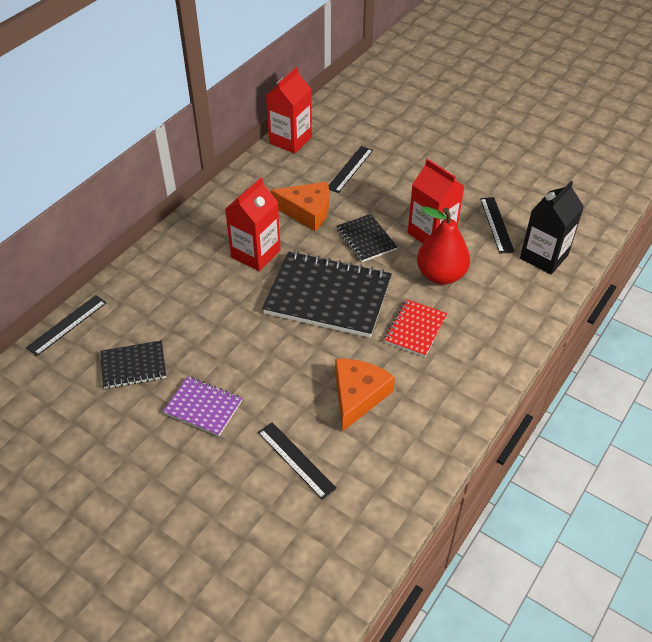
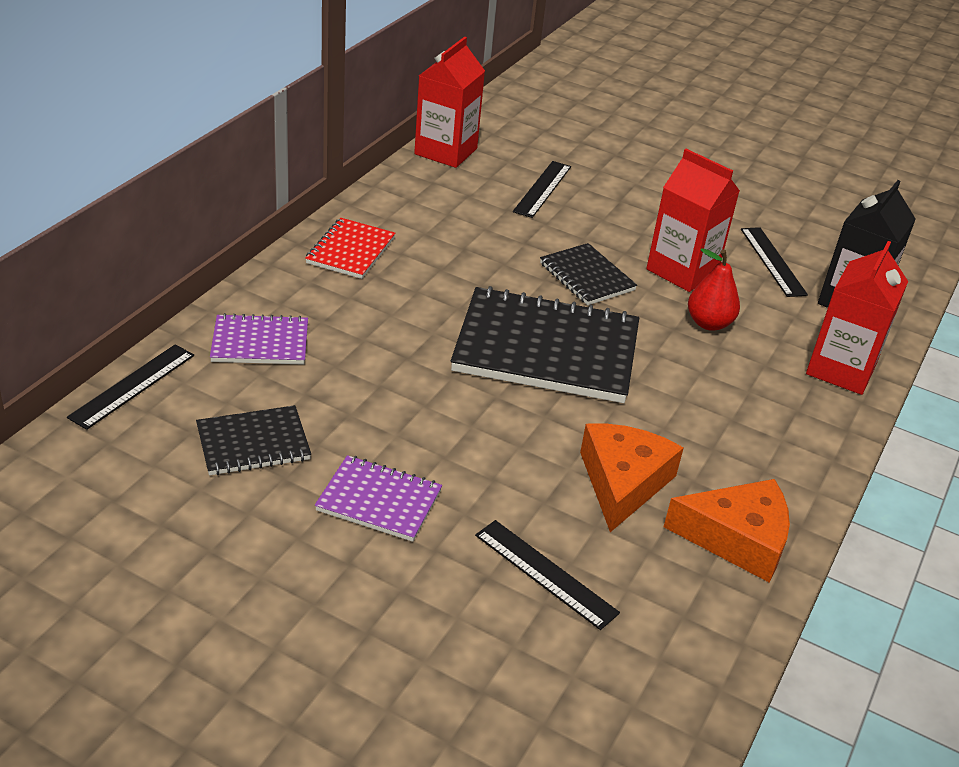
camera: 10 degrees left, 10 degrees down
red carton [225,178,281,271] -> red carton moved to [806,241,908,395]
orange cheese [270,182,329,231] -> orange cheese moved to [664,479,790,583]
red notebook [384,300,447,357] -> red notebook moved to [305,218,395,279]
red pear [417,206,470,285] -> red pear [688,248,740,331], size x0.65
none -> purple notebook [210,313,308,365]

